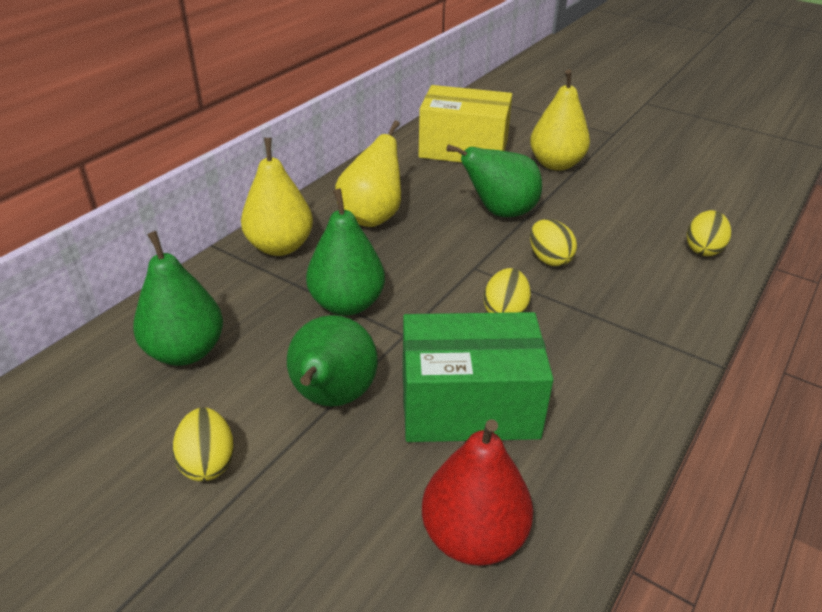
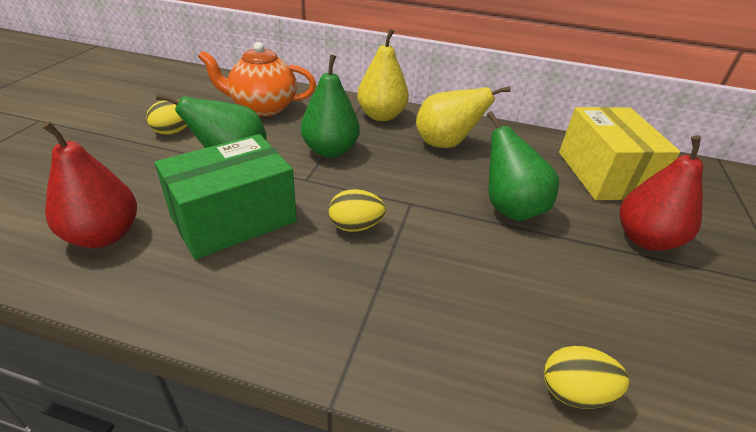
camera: 70 degrees right, 0 degrees up
green pear [133,231,223,366] -> orange teapot [198,42,316,116]
green box [403,312,554,442] -> green box turned 75 degrees clockwise [155,134,297,259]
yellow pear [530,69,590,171] -> red pear [620,135,703,251]
yellow egg [530,219,577,266] -> none

